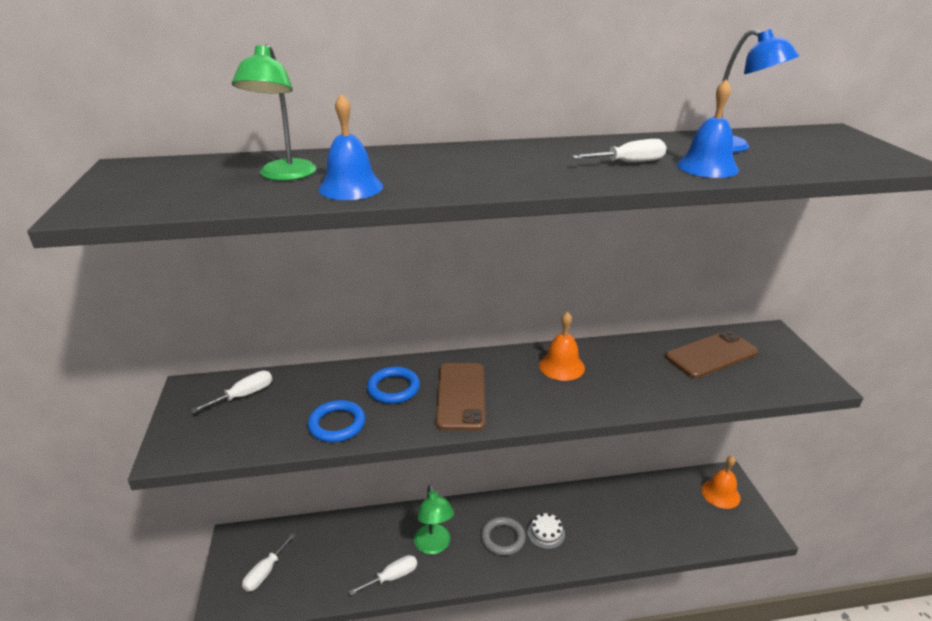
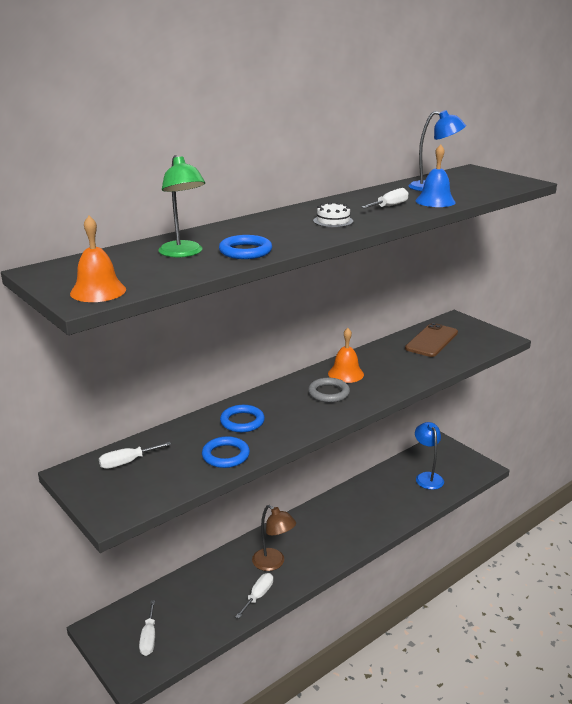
camera: 30 degrees left, 5 degrees down
white screwdriver [191,371,272,413] -> white screwdriver turned 135 degrees counterclockwise [99,442,171,469]
blue bell [318,94,383,200] -> blue ring [219,235,272,259]
green lamp [414,485,454,554] -> brown lamp [252,505,296,571]
brown phone [436,363,485,430] -> none
grey ring [481,517,526,556] -> grey ring moved to [308,378,350,402]
white cake [528,513,565,549] -> white cake moved to [313,202,353,227]
orange bell [701,455,741,509] -> orange bell moved to [70,216,126,302]
none -> blue lamp [415,422,444,490]

